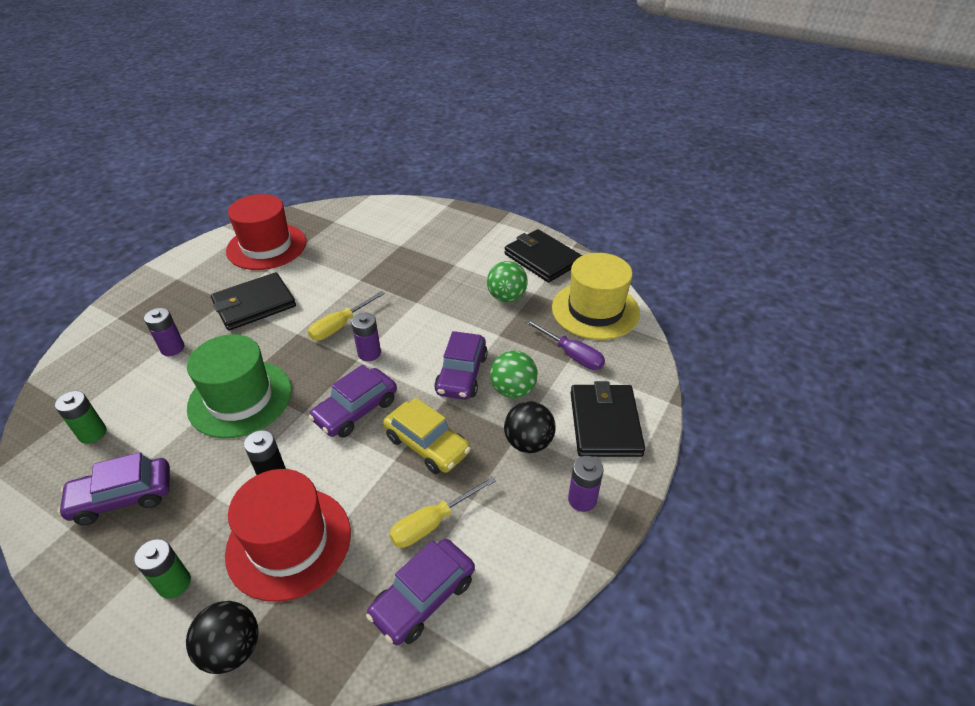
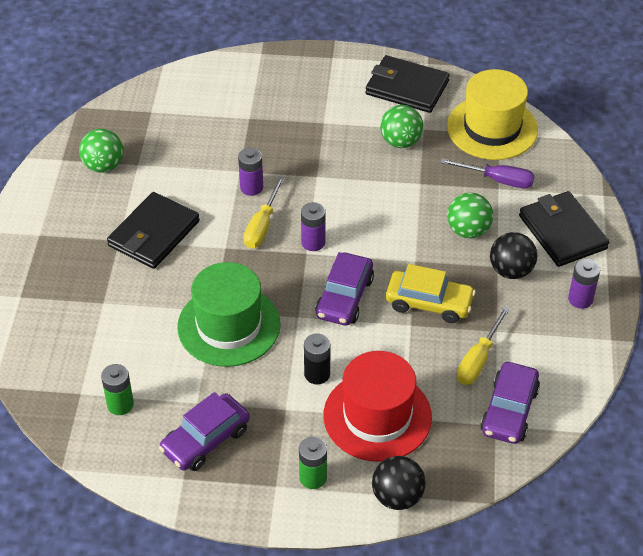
camera: 25 degrees left, 5 degrees up
purple battery [144,308,184,356] -> purple battery moved to [238,148,263,196]
red hat [226,194,306,270] -> green ball [79,129,124,173]
purple car [434,331,488,400] -> none

